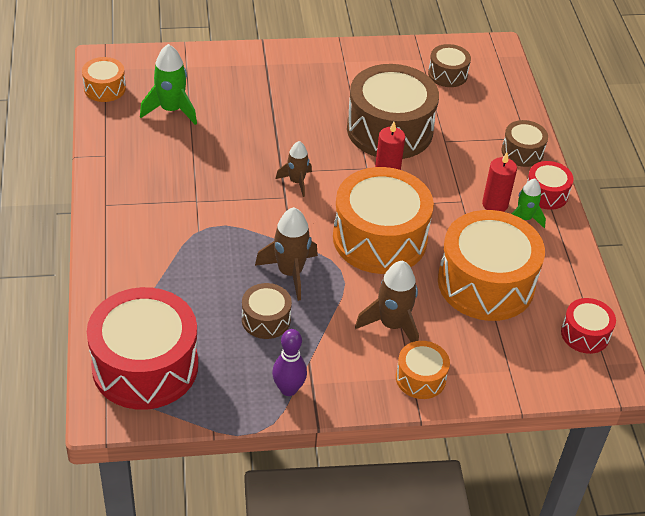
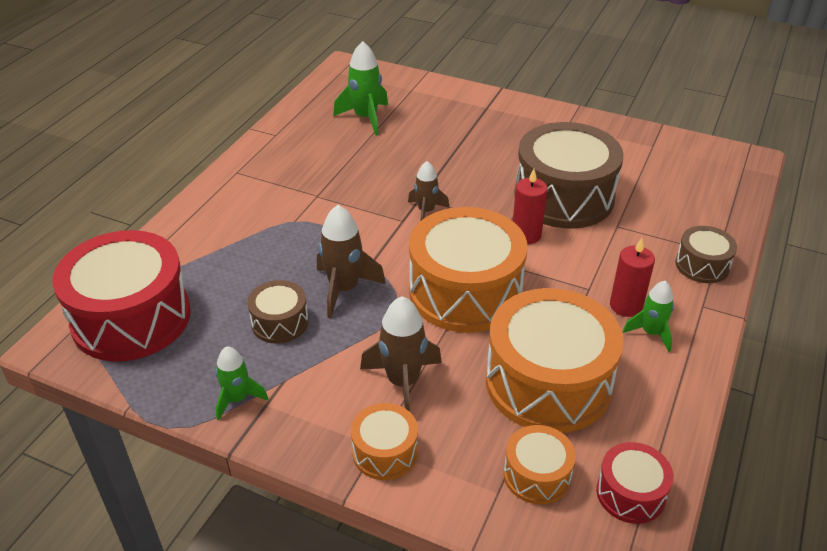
camera: 35 degrees right, 5 degrees down
orange drum [82,57,126,102] -> orange drum moved to [504,425,576,505]
purple bowling pin [272,329,307,396] -> green rocket [216,346,268,420]
brown drum [428,44,471,87] -> none
red drum [527,161,573,210] -> none

